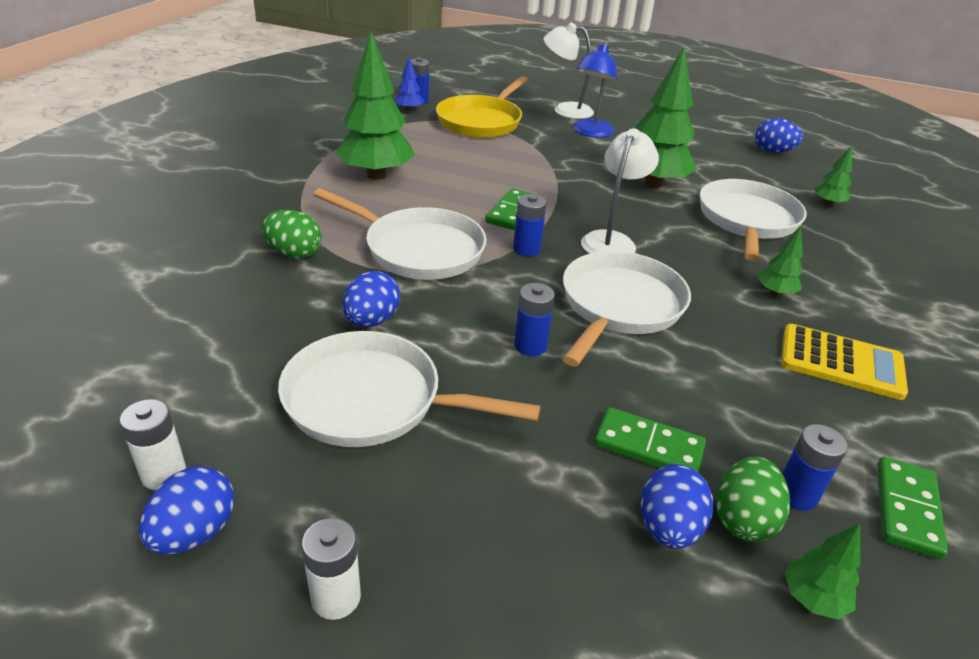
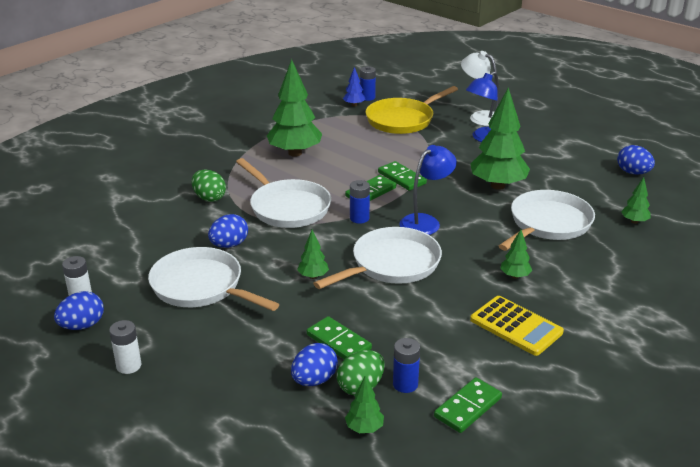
camera: 25 degrees right, 5 degrees down
blue battery [514,283,555,356] -> green tree [297,230,329,279]
white lamp [581,128,659,254] -> blue lamp [399,145,457,235]
none -> green domino [378,161,427,191]

